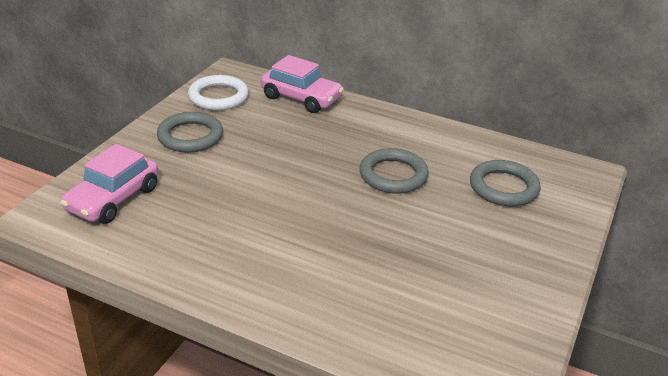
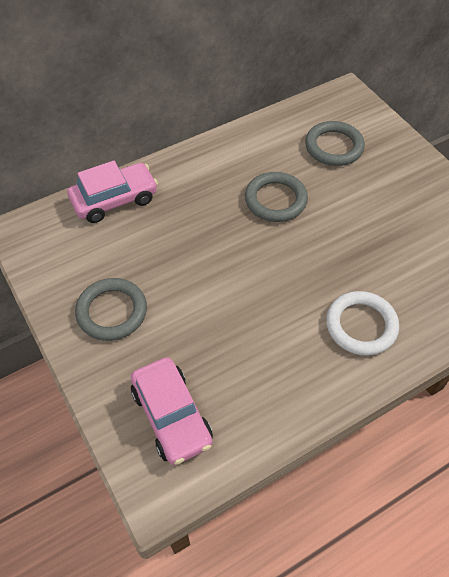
camera: 55 degrees left, 20 degrees up
white ring [188,75,249,111] -> white ring moved to [326,291,399,356]

